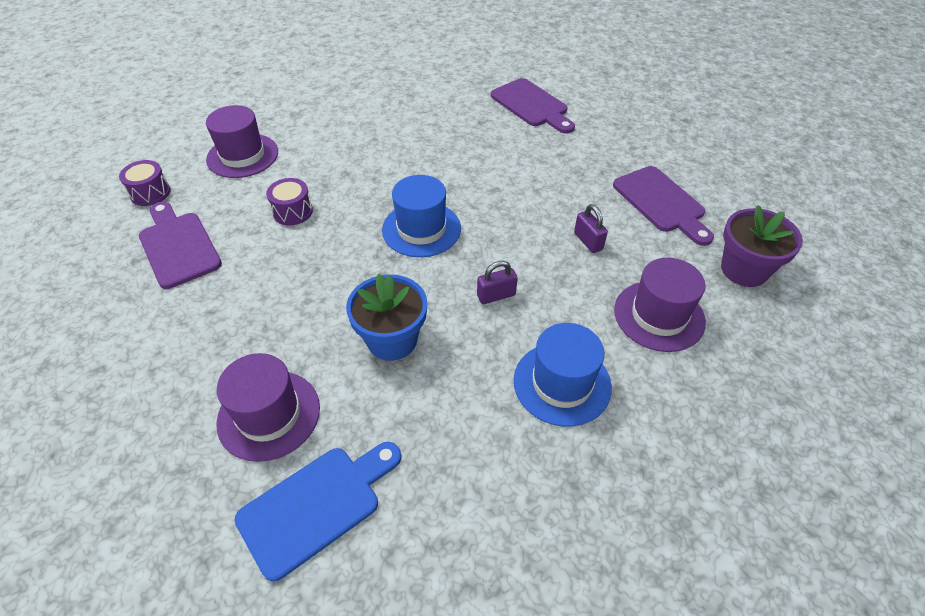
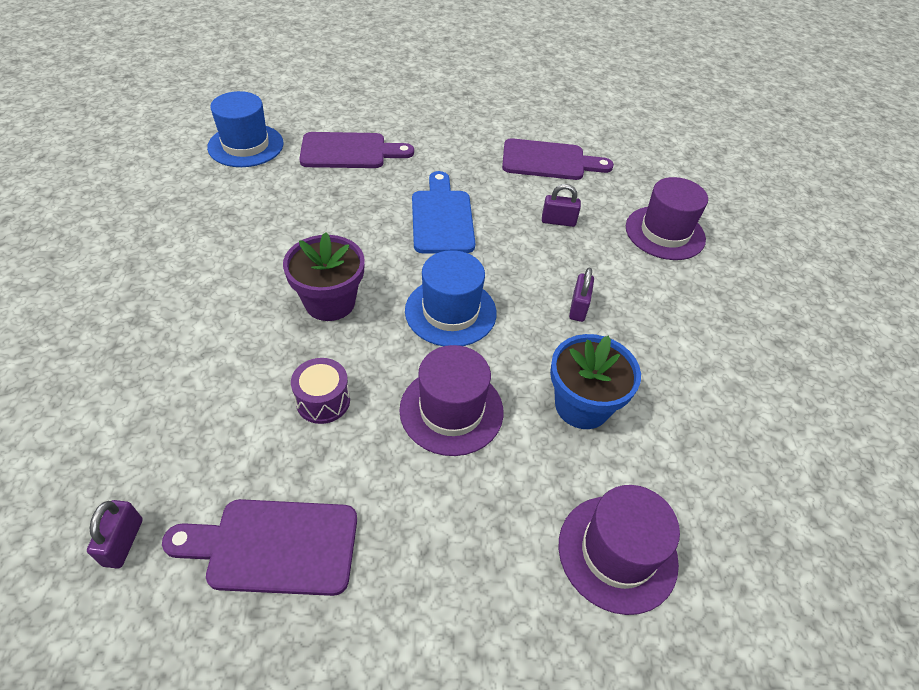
camera: 60 degrees left, 0 degrees up
purple drum [119,160,171,206] -> purple padlock [87,500,143,569]
purple hat [206,105,278,178] -> purple hat moved to [399,345,504,456]
blue cutting board [234,442,401,581] -> blue cutting board moved to [412,171,475,253]
blue hat [514,323,612,427] -> blue hat moved to [207,91,284,167]
purple flower pot [721,205,803,287] -> purple flower pot moved to [283,232,365,321]

